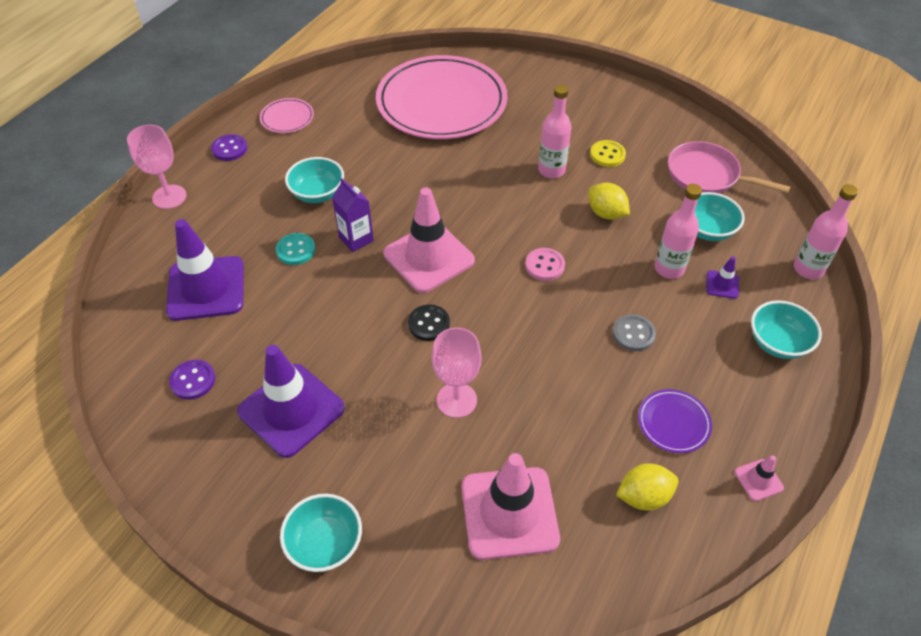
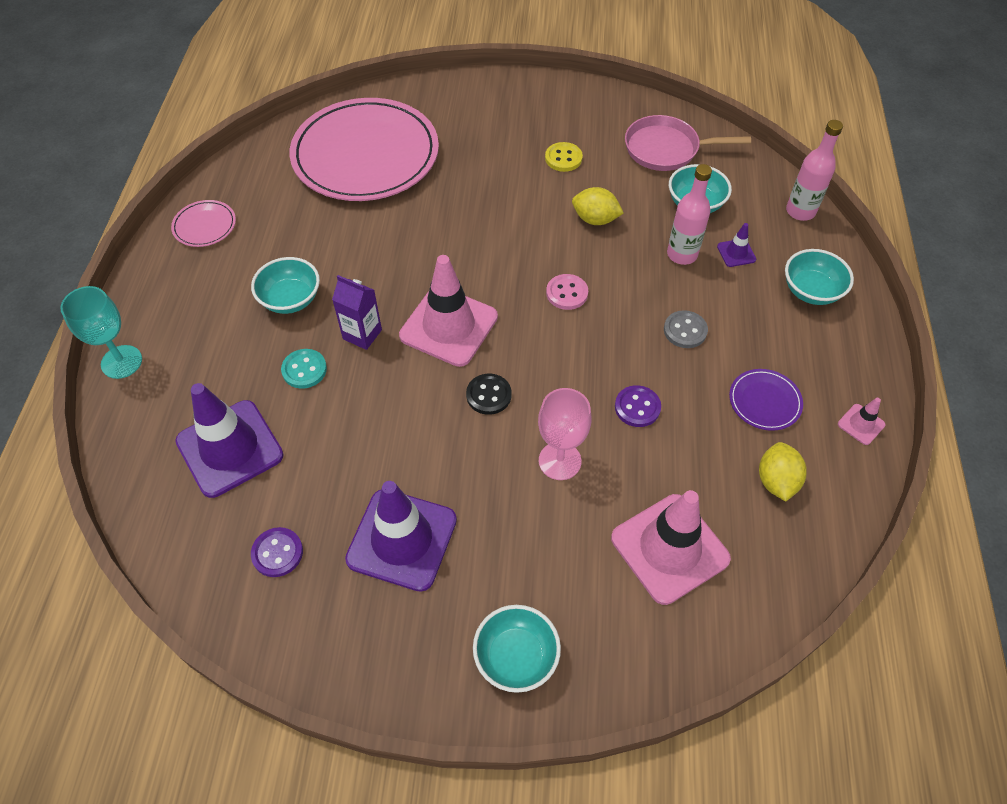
camera: 25 degrees left, 5 degrees up
pink goblet [127,125,187,209] -> turquoise goblet [60,286,142,379]
purple button [211,134,247,161] -> purple button moved to [615,385,661,427]
pink bottle [538,85,571,178] -> none
yellow lemon [616,463,679,511] -> yellow lemon turned 45 degrees counterclockwise [759,442,807,501]

